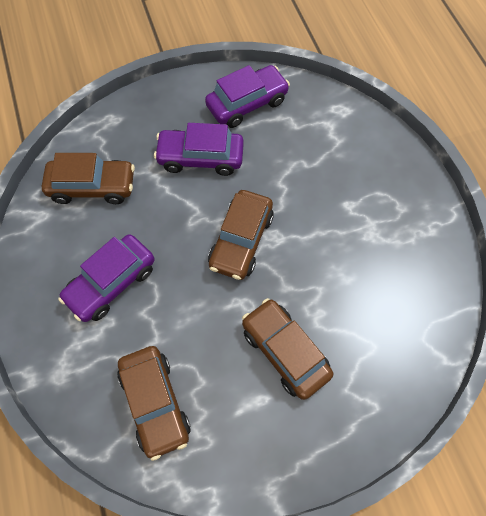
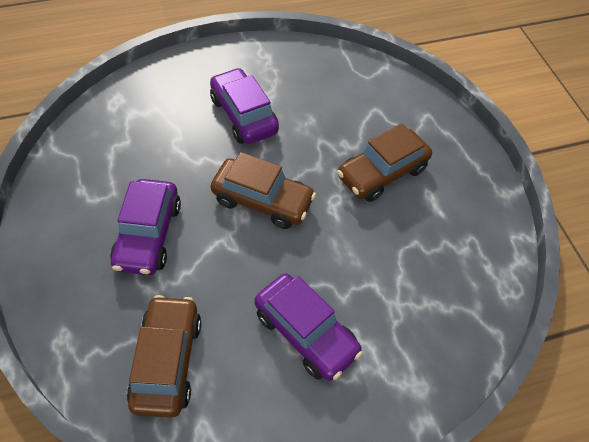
camera: 90 degrees left, 10 degrees down
brown car [117,346,191,461] -> none
purple car [205,65,290,128] -> purple car moved to [210,68,279,144]

